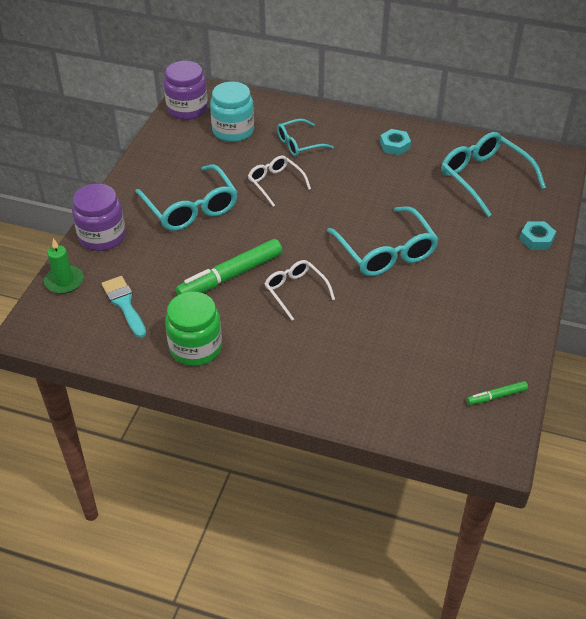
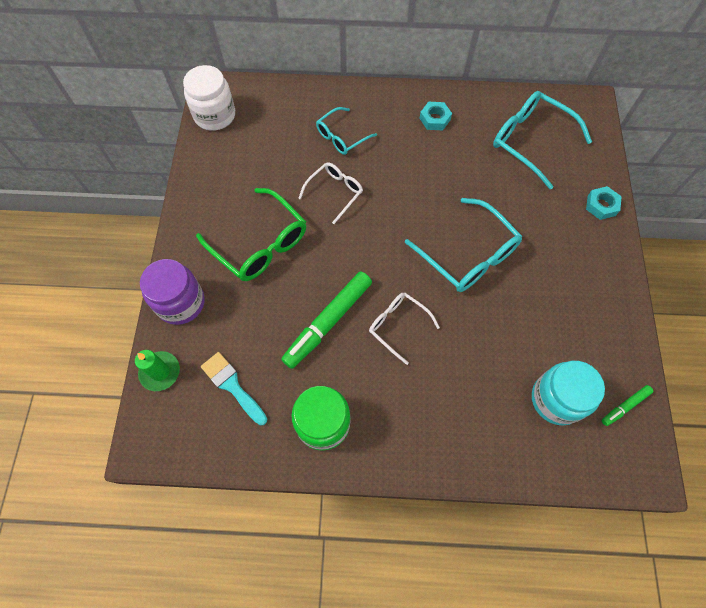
camera: 15 degrees left, 20 degrees up
turquoise glasses [135,164,237,231] -> green glasses [196,188,306,281]
purple jar [164,61,208,120] -> white jar [183,65,235,131]
turquoise jar [210,82,254,142] -> turquoise jar moved to [532,361,605,425]
white glasses [248,156,311,207] -> white glasses turned 90 degrees clockwise [298,162,363,224]

